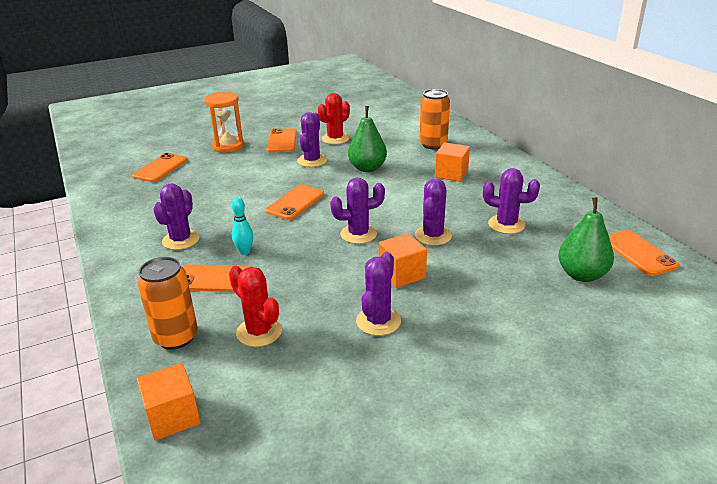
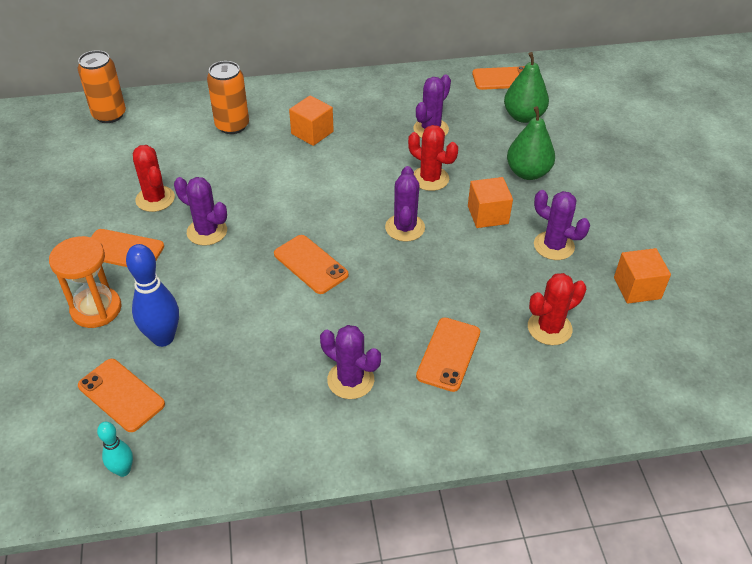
camera: 75 degrees left, 15 degrees up
orange can [137,257,198,350] -> orange can moved to [78,50,126,123]
orange cube [137,363,201,440] -> orange cube moved to [614,248,671,304]
turquoise bowling pin [231,197,253,255] -> turquoise bowling pin moved to [97,422,133,477]
green pear [348,106,387,172] -> green pear moved to [507,106,555,180]
purple cactus [415,179,452,246] -> red cactus [408,125,458,191]
none -> blue bowling pin [126,244,179,347]

